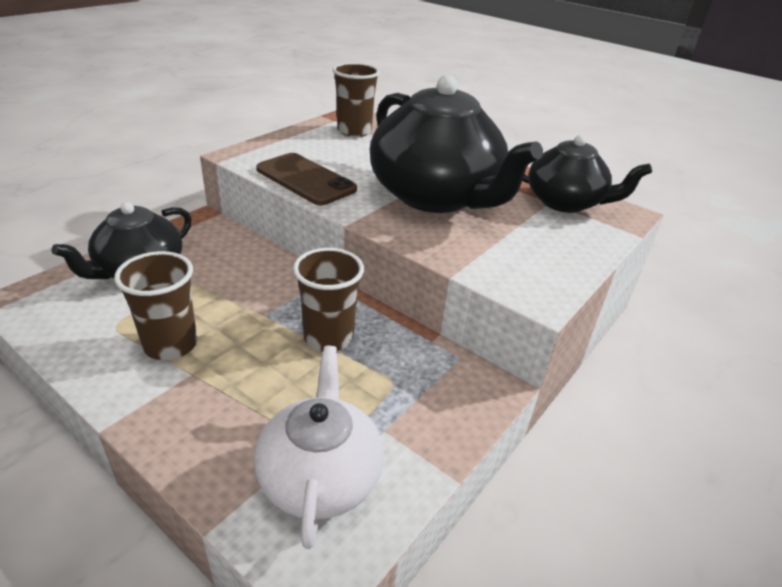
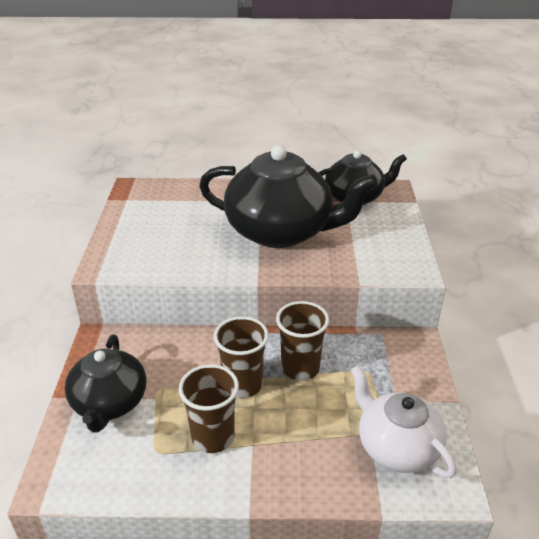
camera: 35 degrees left, 0 degrees up
brown phone [256,153,357,205] -> none
brown cup [332,63,380,137] -> brown cup moved to [214,316,269,398]

